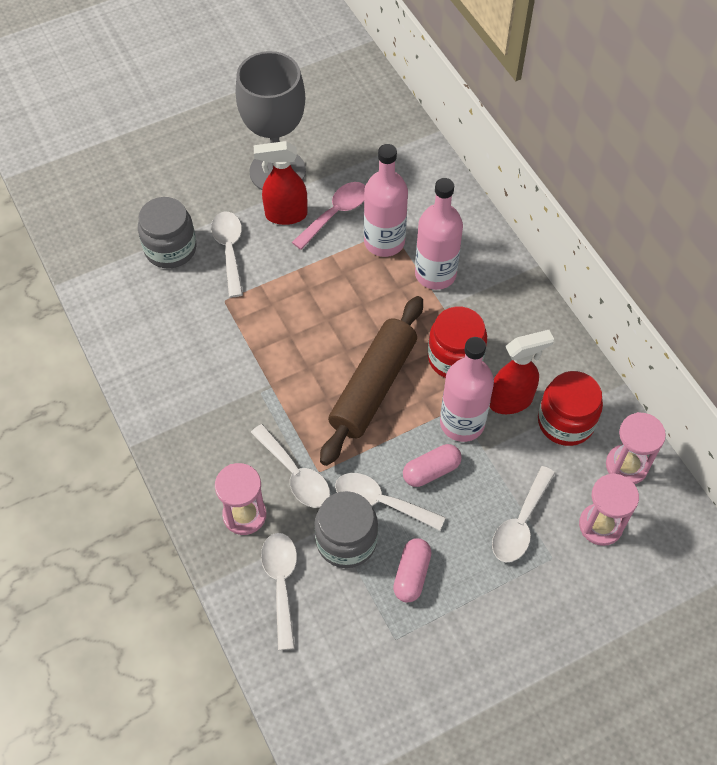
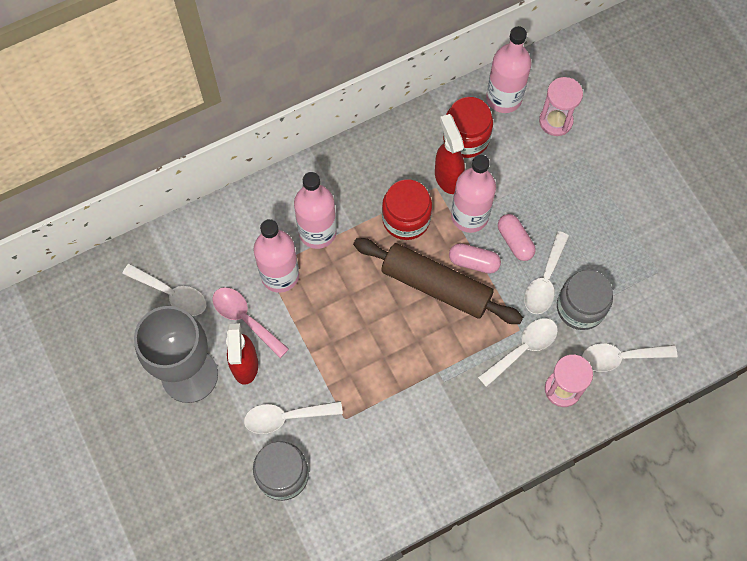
camera: 90 degrees left, 10 degrees up
pink capsule [393,538,432,602] -> pink capsule moved to [449,243,501,274]
white spoon [492,466,555,563] -> white spoon moved to [122,263,206,316]
pink hourglass [606,412,666,484] -> pink bottle [486,26,532,113]

